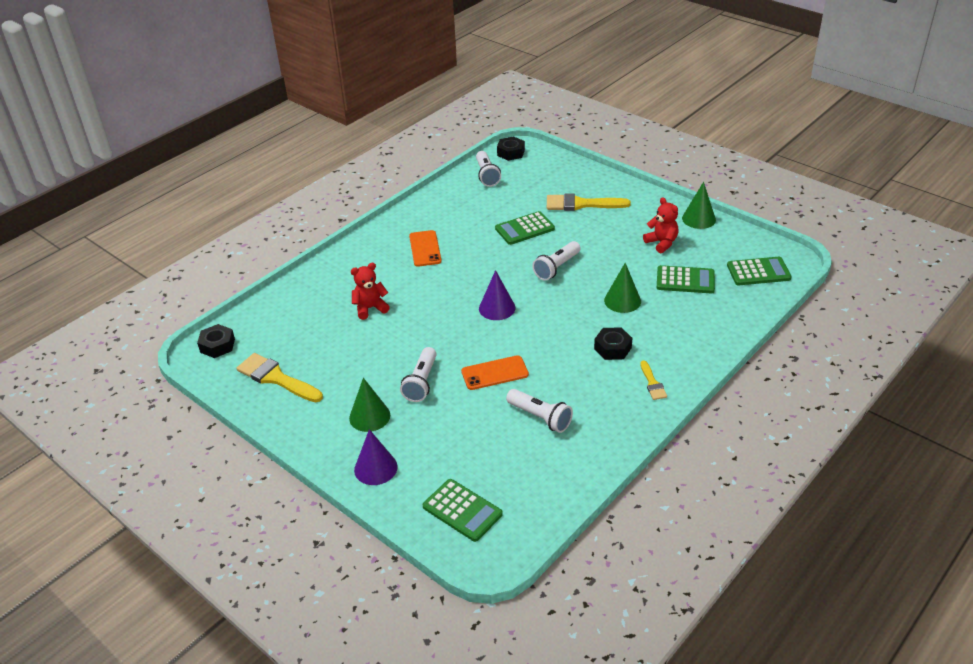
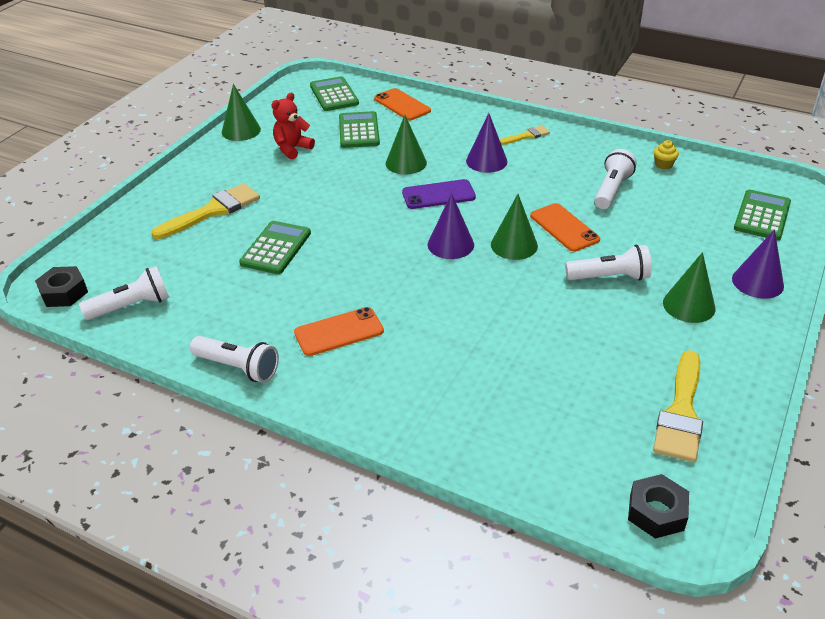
camera: 105 degrees left, 0 degrees up
red teddy bear [351,263,390,320] -> none
green calculator [495,211,555,245] -> green calculator turned 120 degrees counterclockwise [239,221,311,274]
white flashlight [532,241,581,281] -> white flashlight moved to [190,336,279,383]
yellow brush [547,193,631,211] -> yellow brush turned 120 degrees counterclockwise [151,183,260,239]
black nut [594,327,632,360] -> purple cone [466,113,508,173]
none -> orange phone [374,88,431,120]
none -> purple phone [402,179,476,209]
none -> green cone [491,194,538,260]
none -> yellow cupcake [654,140,679,169]

